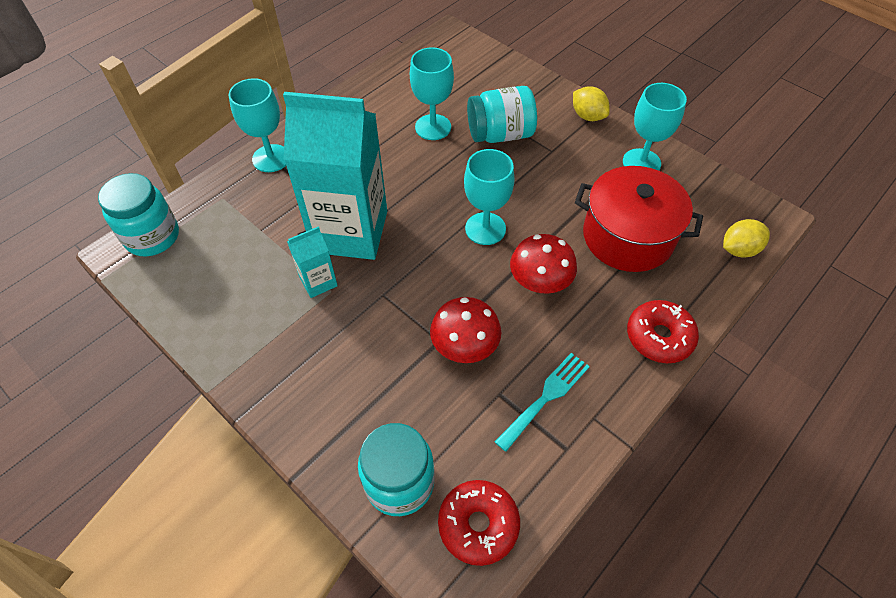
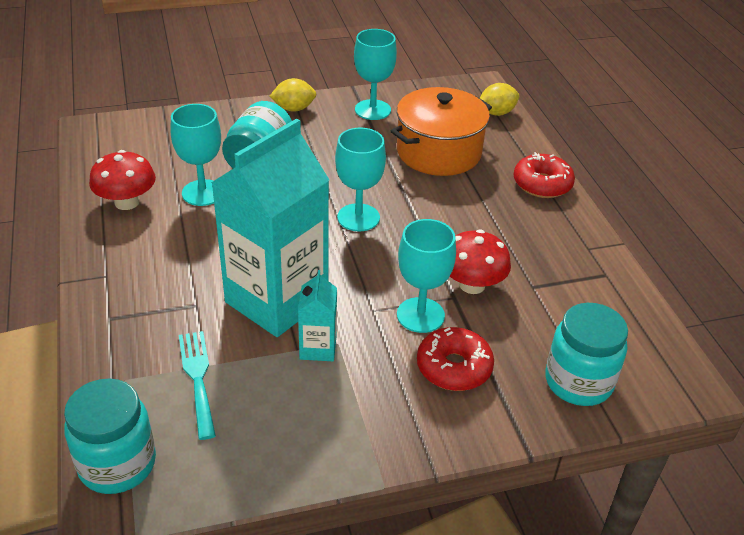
camera: 60 degrees left, 15 degrees down
turquoise goblet [229,78,286,172] -> turquoise goblet moved to [397,219,456,333]
red donut [438,480,520,566] -> red donut moved to [417,327,494,391]
turquoise fork [495,353,590,452] -> turquoise fork moved to [179,331,216,440]
red mushroom [510,234,577,294] -> red mushroom moved to [89,150,156,210]
red pot [575,166,703,272] -> orange pot [391,87,492,176]
yellow lemon [723,219,770,258] -> yellow lemon turned 60 degrees clockwise [480,83,519,116]

